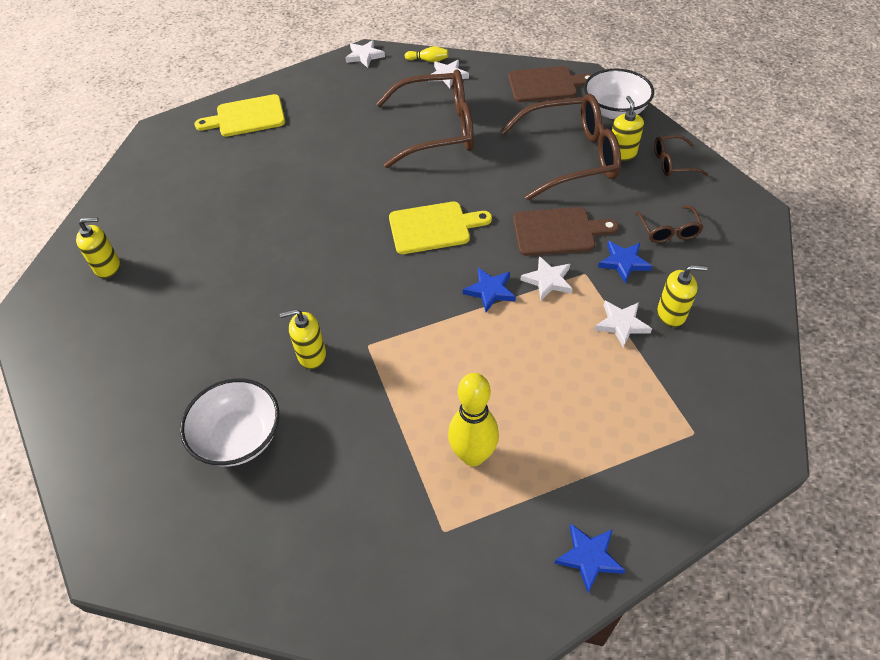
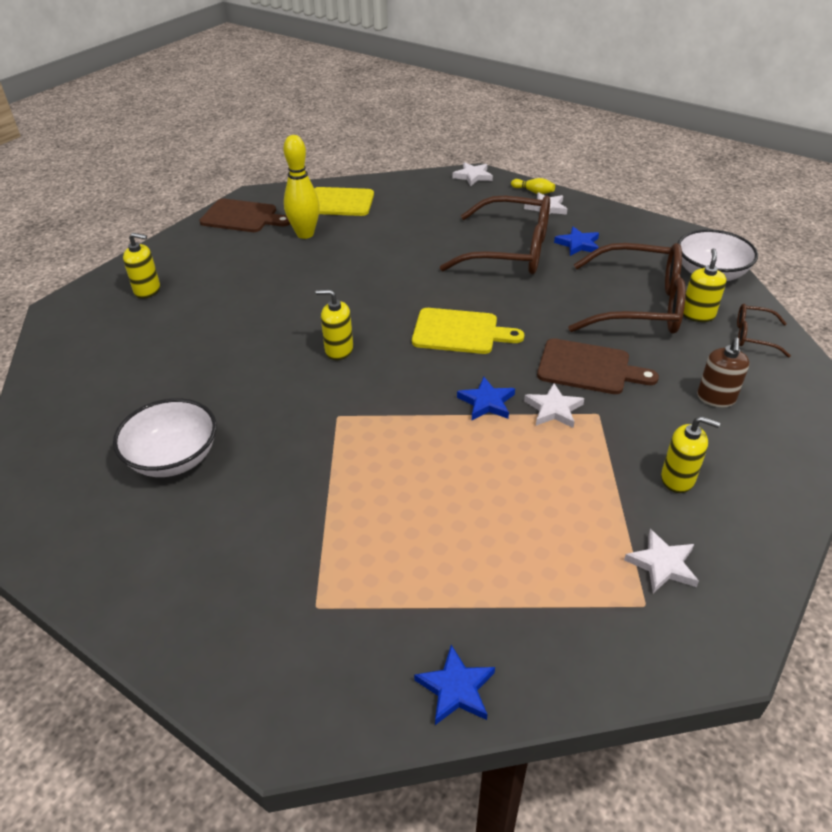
camera: 20 degrees right, 10 degrees down
yellow soap dispenser [280,309,326,369] -> yellow soap dispenser moved to [316,290,353,360]
yellow bowling pin [448,373,499,466] -> yellow bowling pin moved to [283,135,320,239]
brown cutting board [508,66,592,102] -> brown cutting board moved to [199,199,290,232]
white star [594,301,652,348] -> white star moved to [624,529,699,593]
blue star [598,241,652,283] -> blue star moved to [554,227,599,256]
brown glasses [635,206,704,243] -> brown soap dispenser [697,338,749,407]

